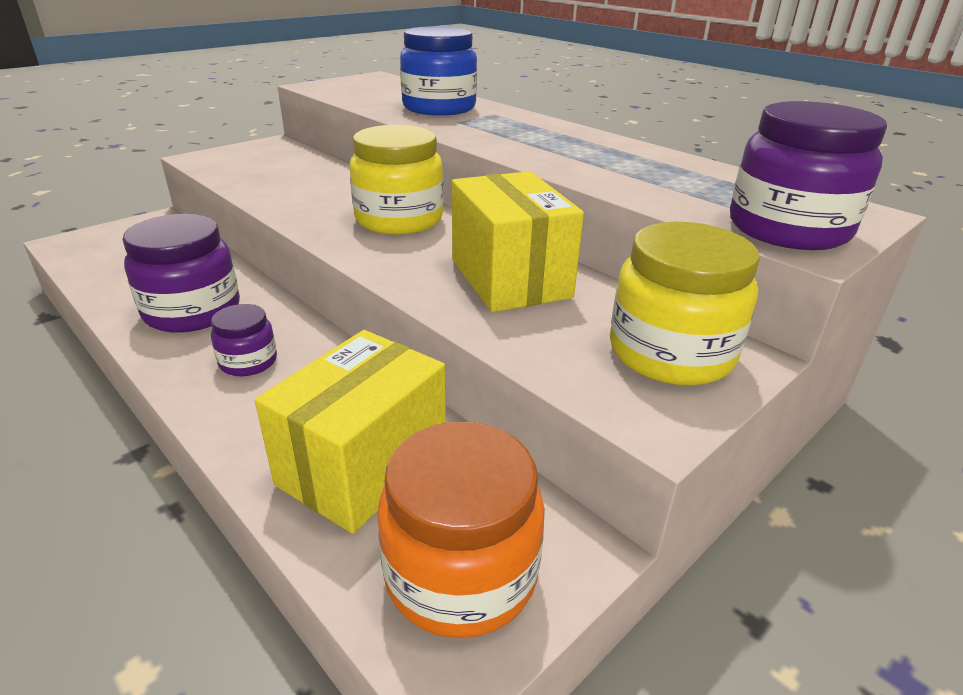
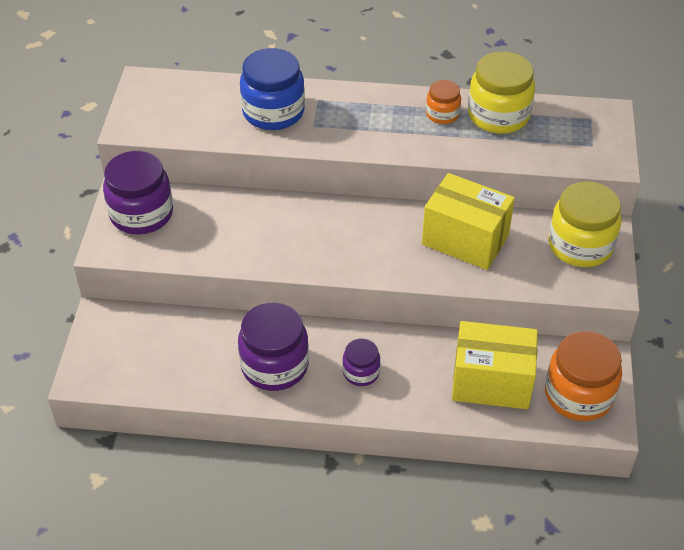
camera: 40 degrees left, 15 degrees up
yellow box [255,330,446,534] -> yellow box turned 75 degrees counterclockwise [452,321,538,409]
yellow jar [350,125,444,235] -> yellow jar moved to [468,51,535,134]
purple jar [730,101,887,250] -> purple jar moved to [103,151,173,234]
none -> orange jar [426,80,461,124]

